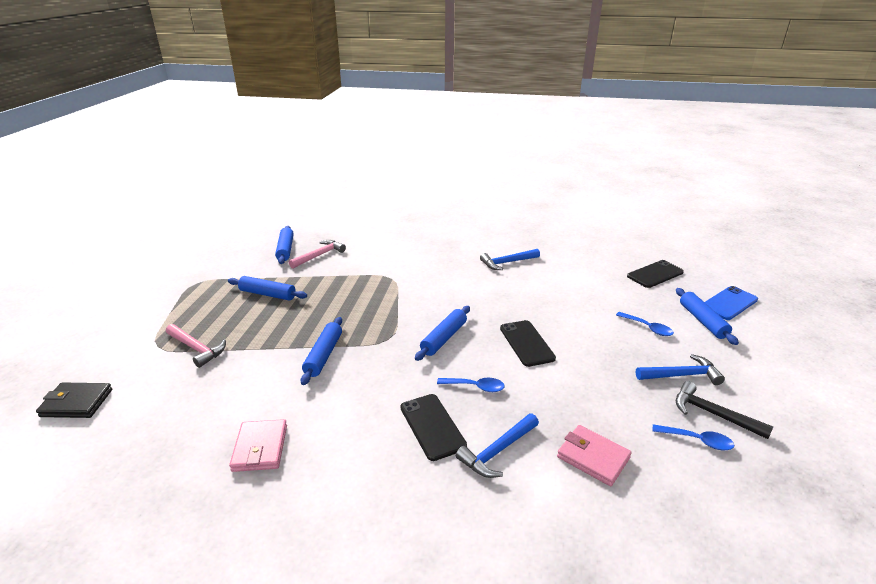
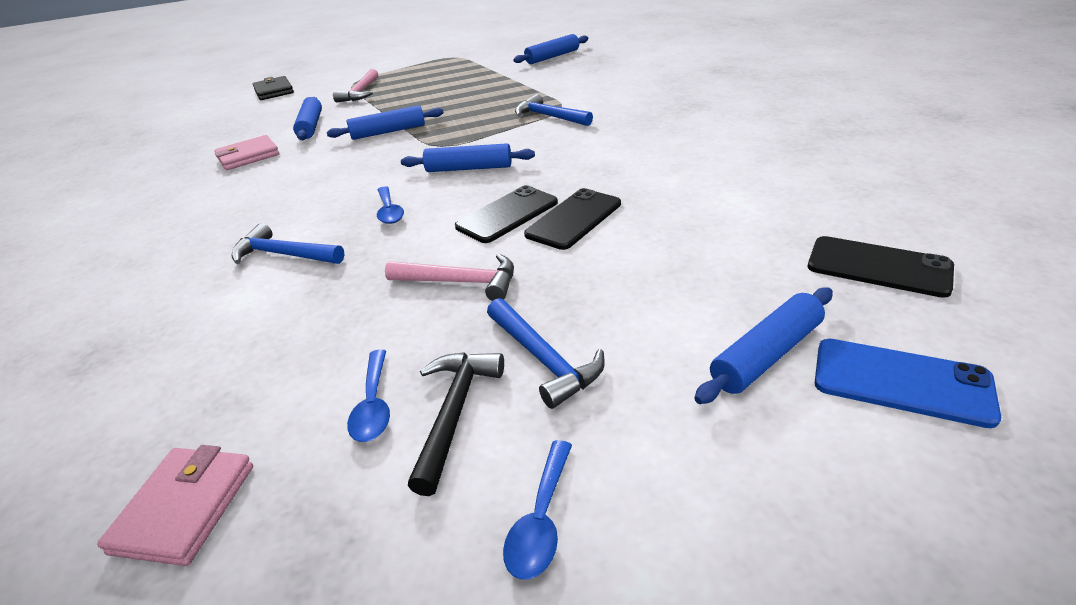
camera: 65 degrees right, 5 degrees up
blue rolling pin [228,276,307,301] -> blue rolling pin moved to [293,97,322,140]
pink hammer [289,240,346,268] -> pink hammer moved to [385,253,514,301]
black phone [400,394,467,461] -> black phone moved to [524,188,621,250]
blue hammer [480,249,540,270] -> blue hammer moved to [515,94,593,126]
pink wallet [557,425,632,486] -> pink wallet moved to [97,445,253,566]
blue spoon [616,312,674,336] -> blue spoon moved to [503,440,572,580]

